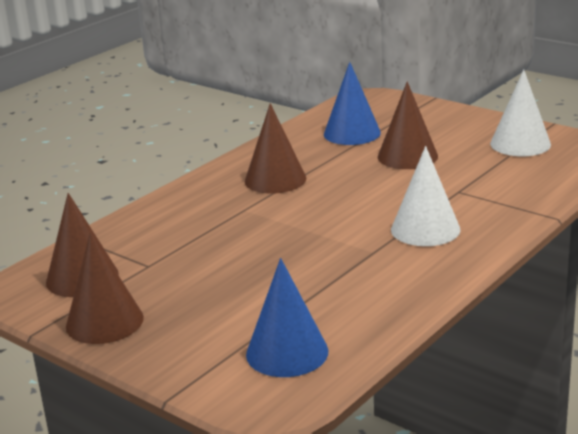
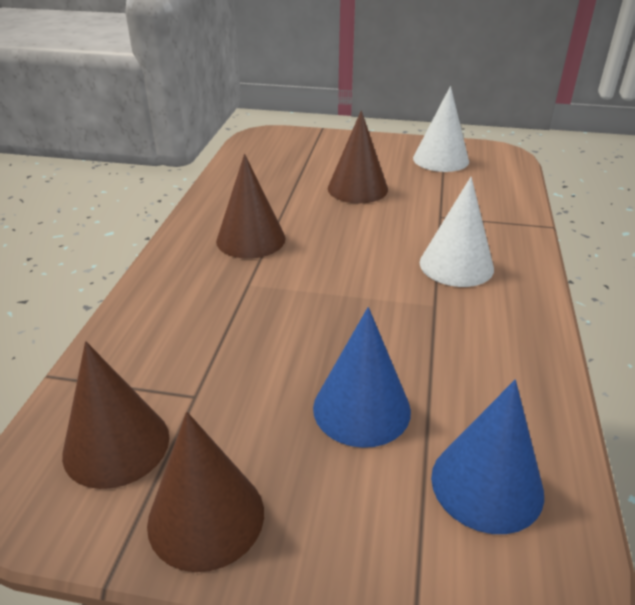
camera: 30 degrees left, 10 degrees up
blue cone [324,62,381,145] -> blue cone moved to [313,307,411,448]

